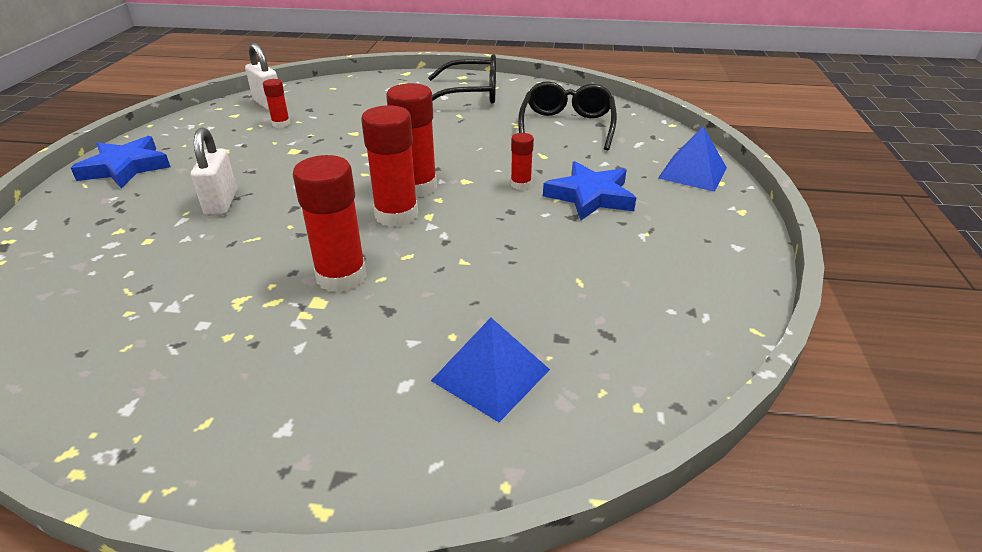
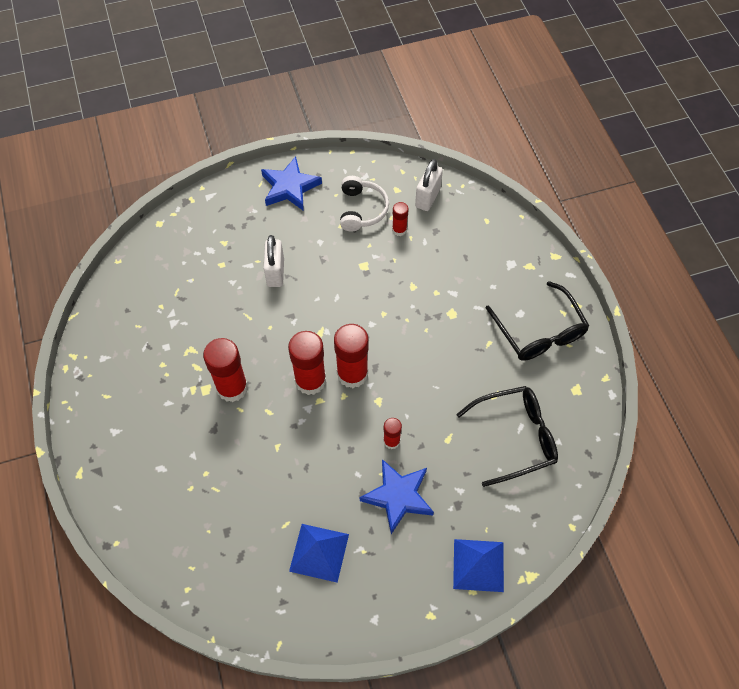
camera: 65 degrees right, 25 degrees up
white padlock [191,128,237,216] -> white padlock turned 60 degrees counterclockwise [264,235,284,287]
blue pyramid [431,318,550,422] -> blue pyramid moved to [289,524,349,583]
none -> white headphones [340,176,389,231]

